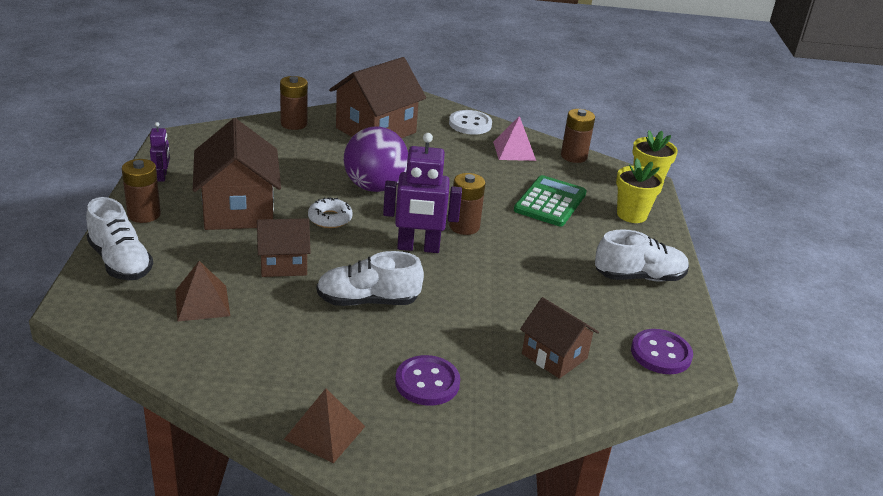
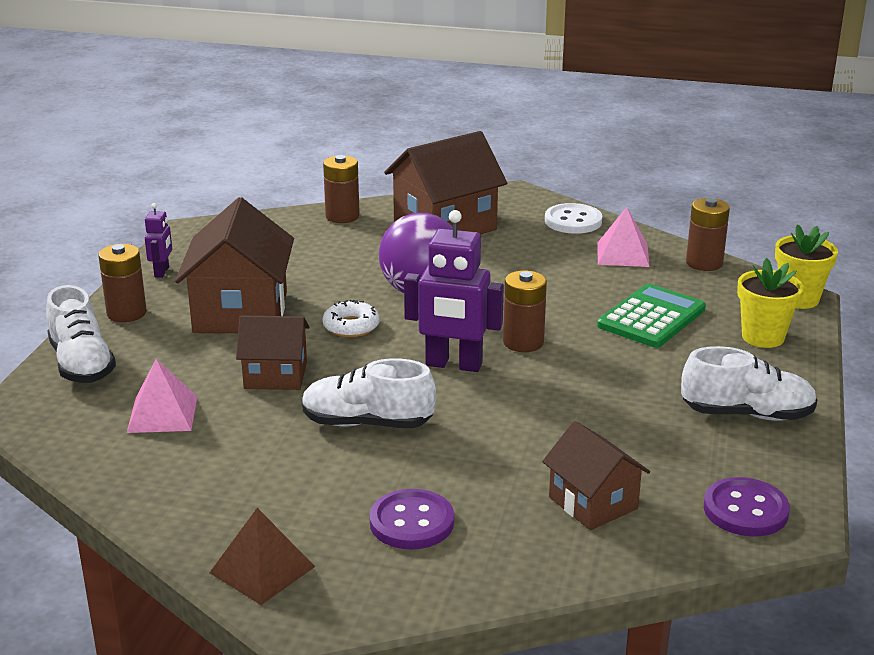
camera: 15 degrees right, 5 degrees down
brown pyramid [175,261,230,322] -> pink pyramid [127,359,197,433]

